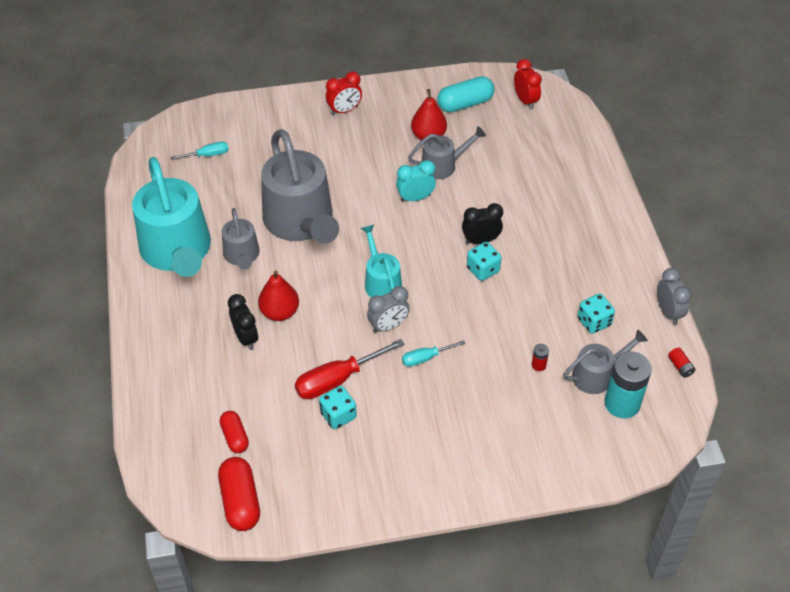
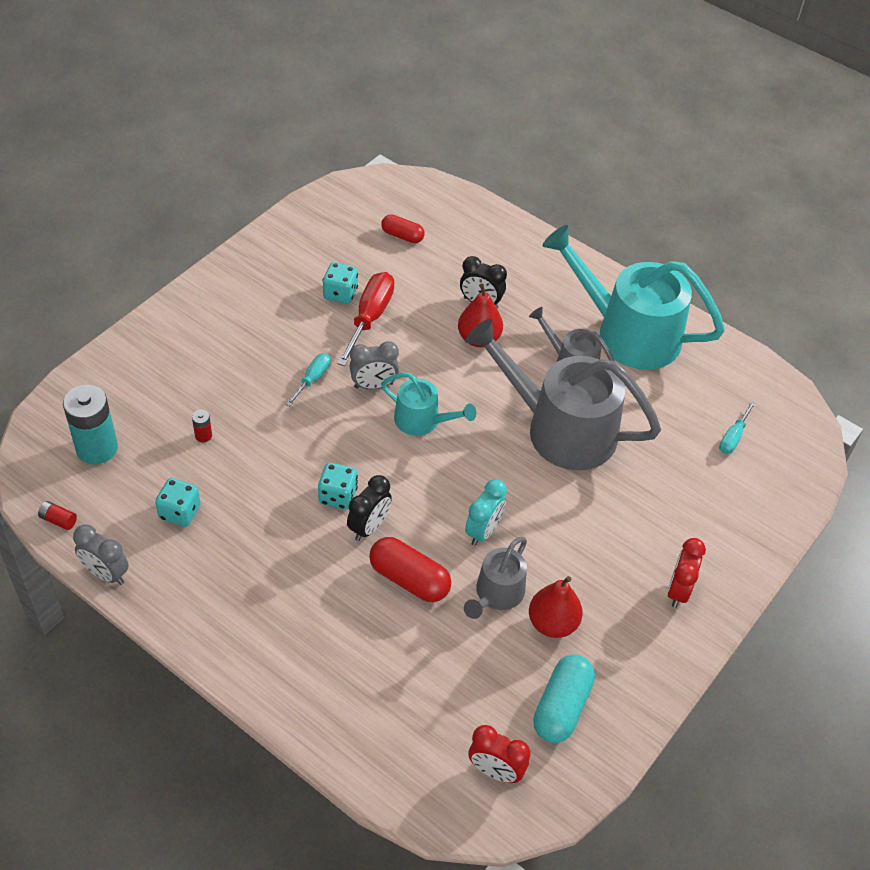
camera: 135 degrees right, 0 degrees up
red capsule [218,457,260,531] -> red capsule moved to [369,537,451,602]
grey clock [367,286,410,333] -> grey clock turned 120 degrees counterclockwise [350,341,399,389]
grey watering can [563,329,648,394] -> none

